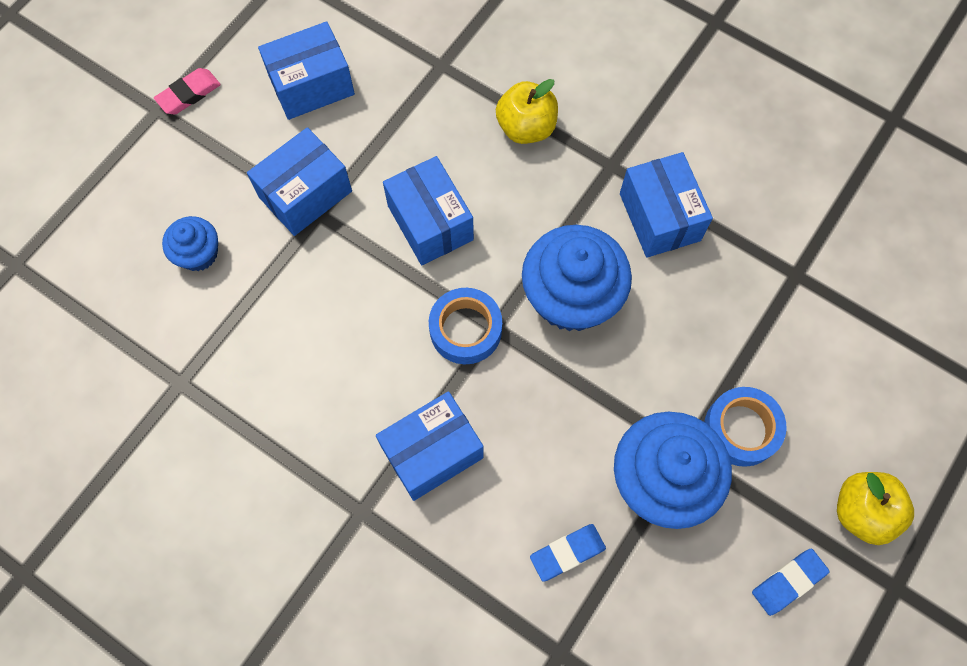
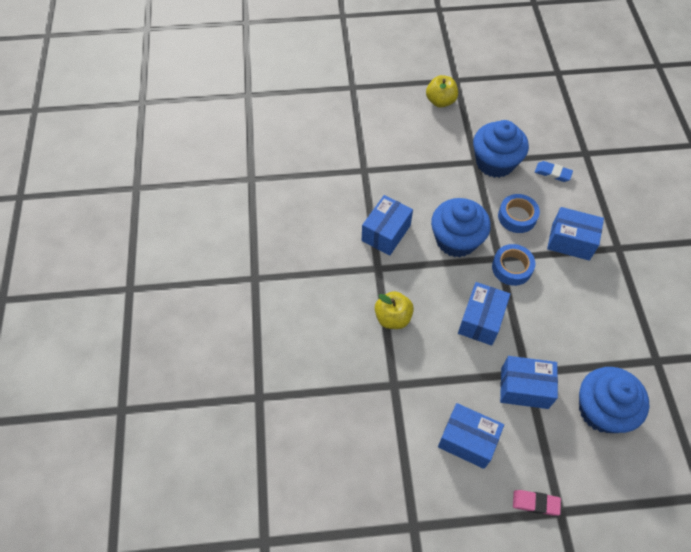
camera: 130 degrees left, 10 degrees down
blue cupcake [162,216,218,271] -> blue cupcake [579,367,649,433], size x1.90
blue tape [704,387,787,467] -> blue tape moved to [498,194,540,233]
blue eraser [752,549,830,616] -> none

